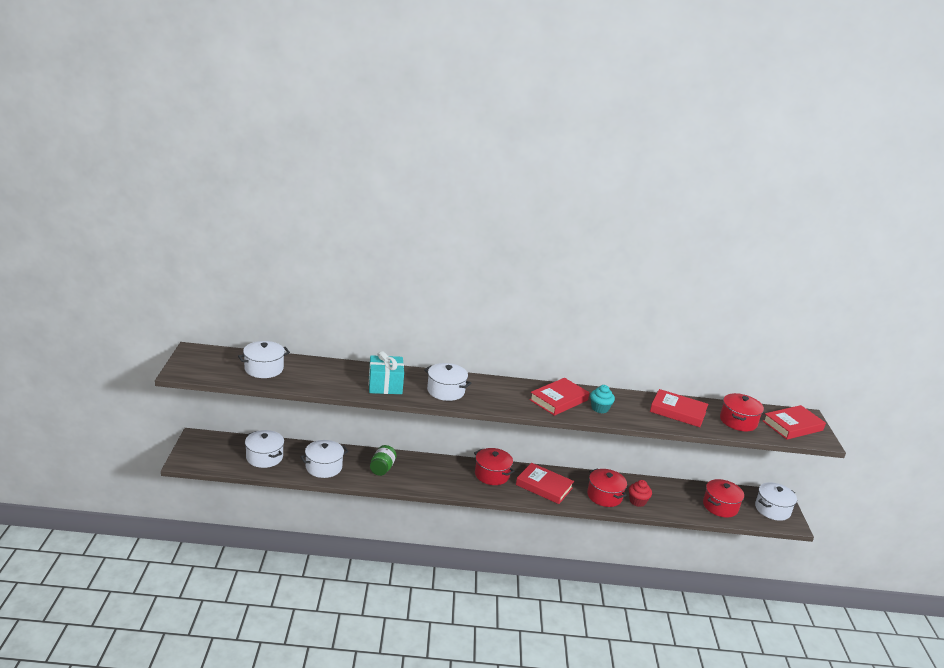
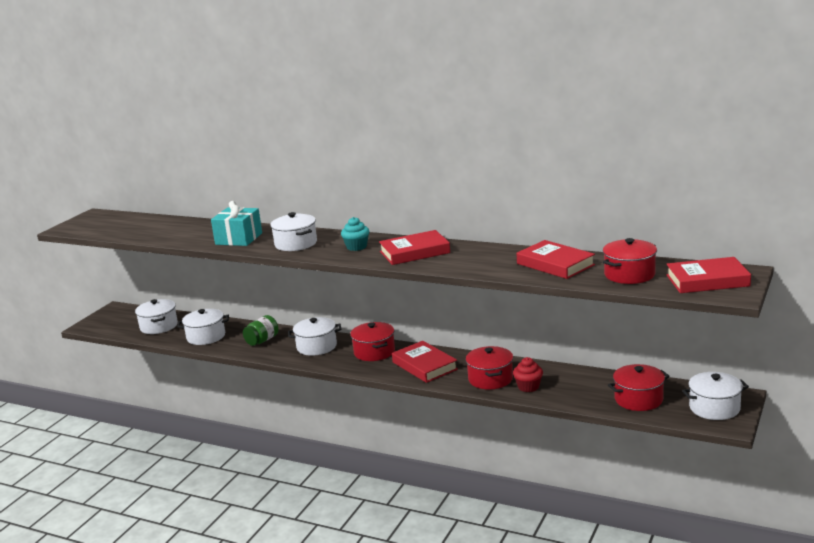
camera: 30 degrees right, 5 degrees down
white pot [238,341,290,378] -> white pot moved to [288,317,341,356]
turquoise cupcake [590,385,615,413] -> turquoise cupcake moved to [341,217,369,251]

